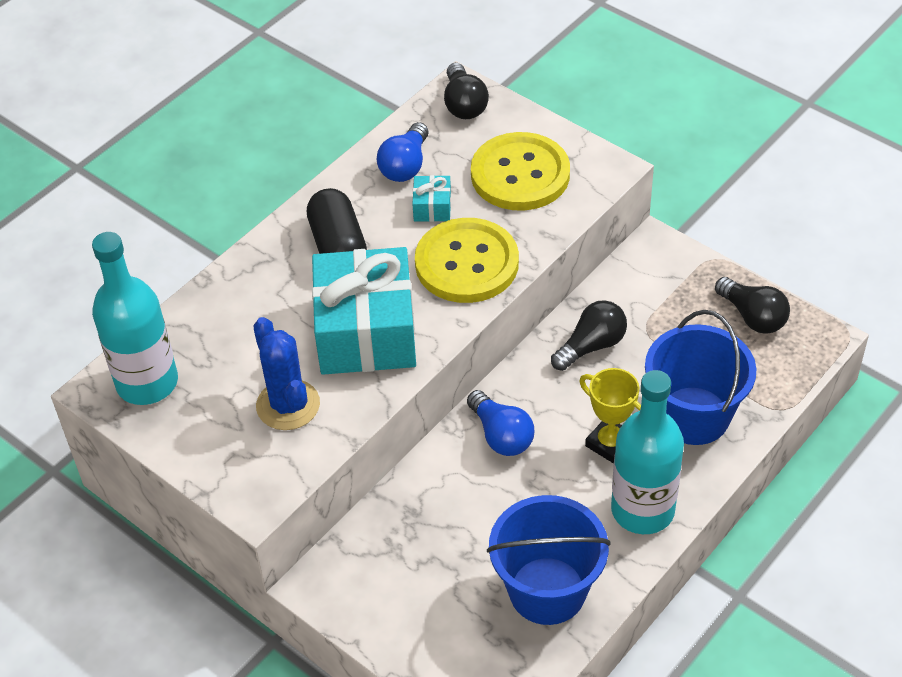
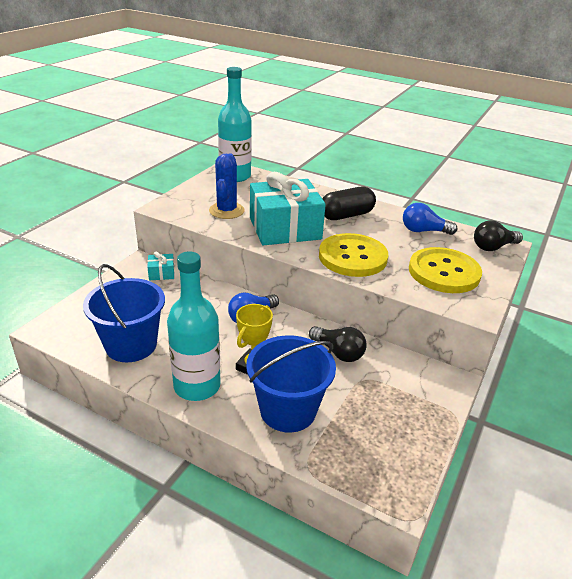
camera: 75 degrees right, 15 degrees down
blue cactus [253,317,320,430] -> blue cactus turned 45 degrees counterclockwise [209,153,245,219]
turquoise gift [412,175,451,222] -> turquoise gift moved to [147,251,175,280]
black light bulb [715,277,790,334] -> none

